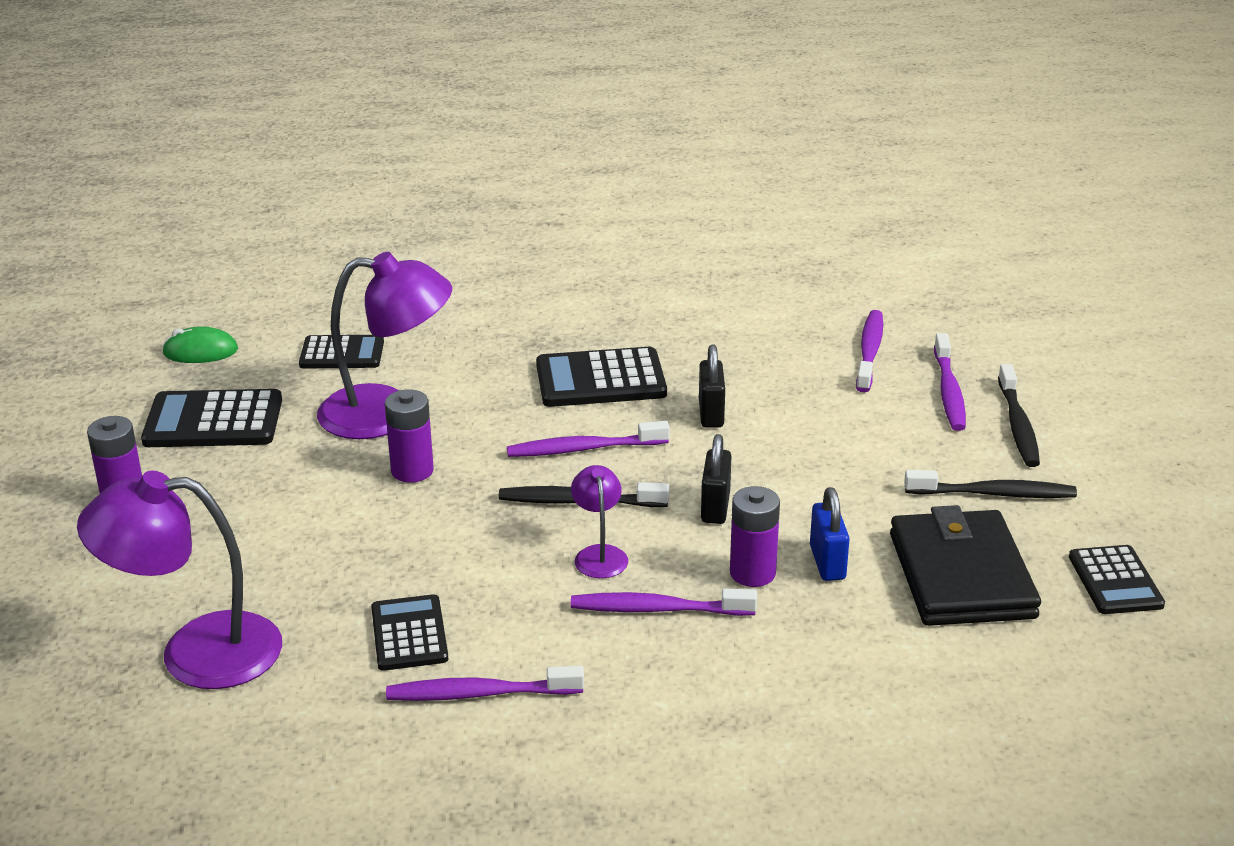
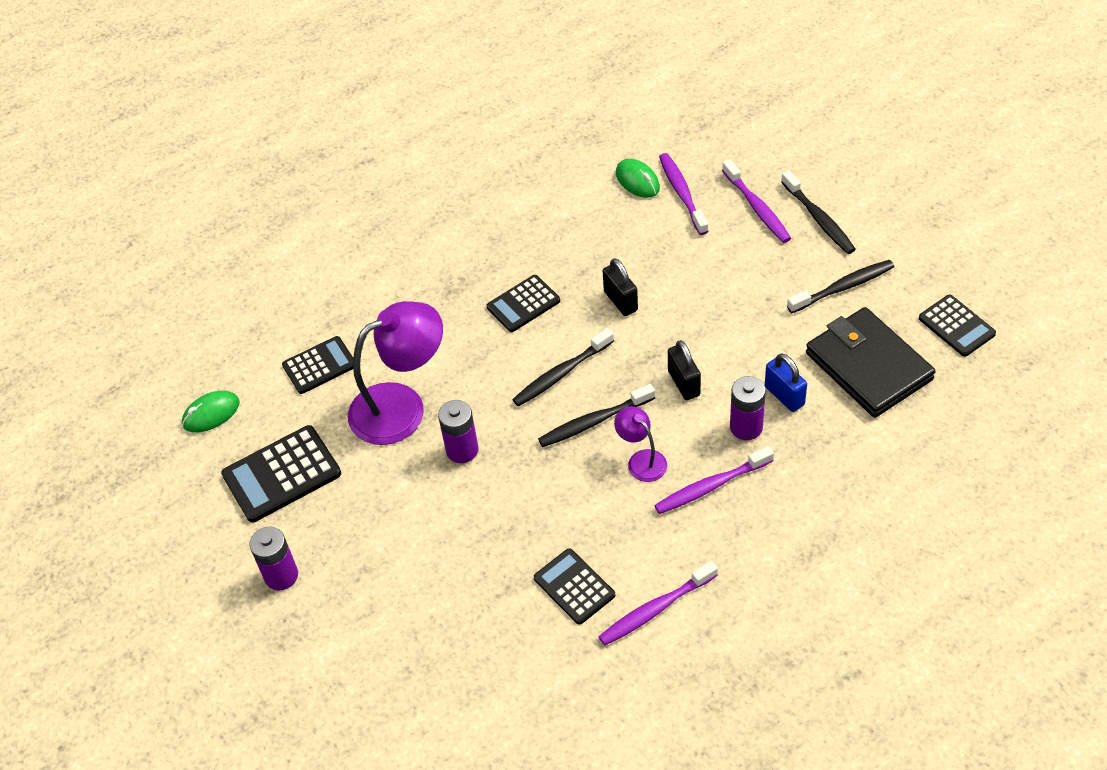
camera: 25 degrees left, 20 degrees up
purple lamp [77,471,282,689] -> none
purple toothbrush [507,421,670,457] -> black toothbrush [512,328,614,407]
black calculator [536,347,667,407] -> black calculator [487,275,560,332], size x0.66
none -> green mouse [616,159,660,198]

